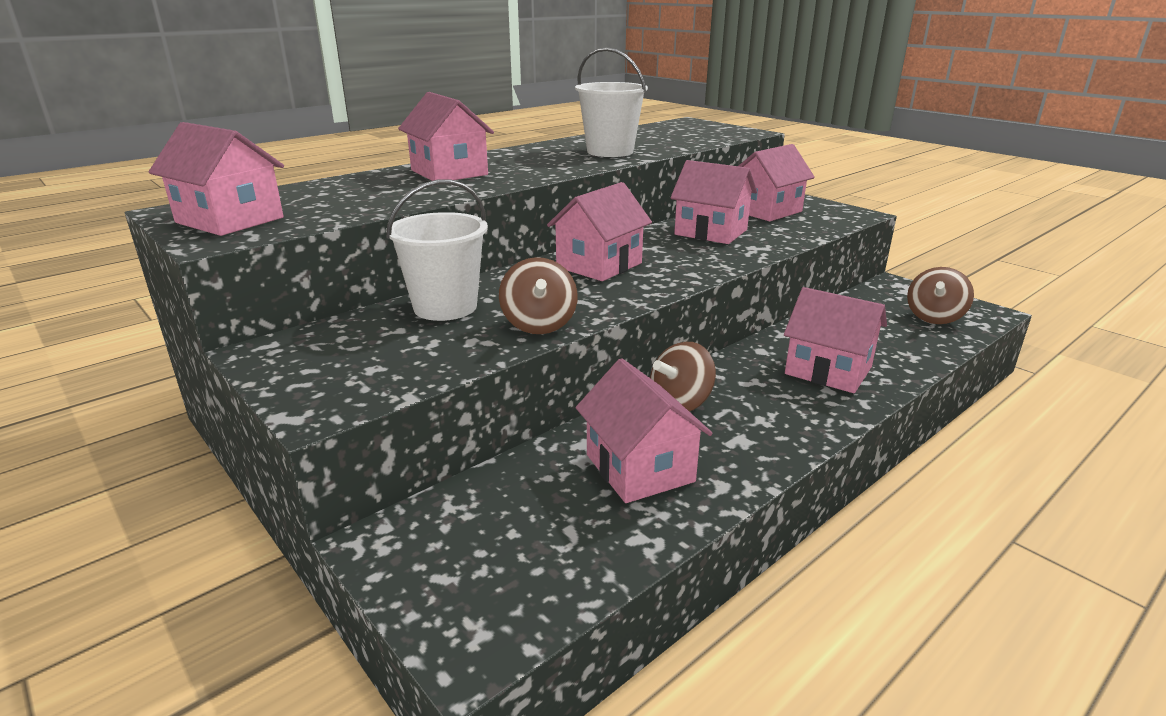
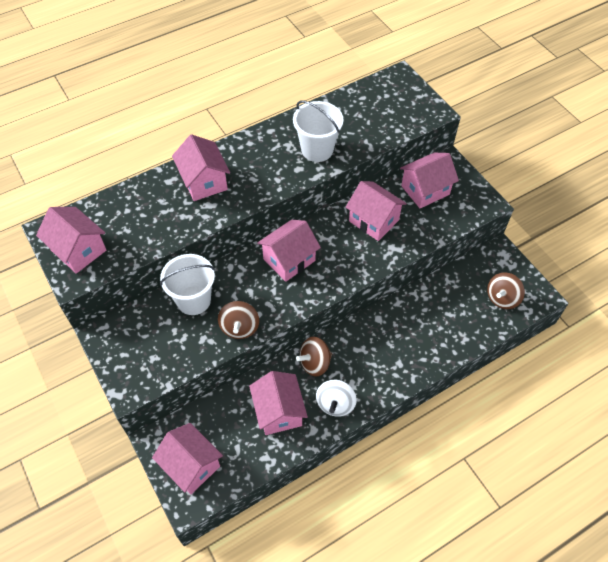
camera: 10 degrees right, 30 degrees up
pink house [784,287,887,393] -> pink house moved to [152,423,223,494]
none -> white spinning top [316,380,357,417]

